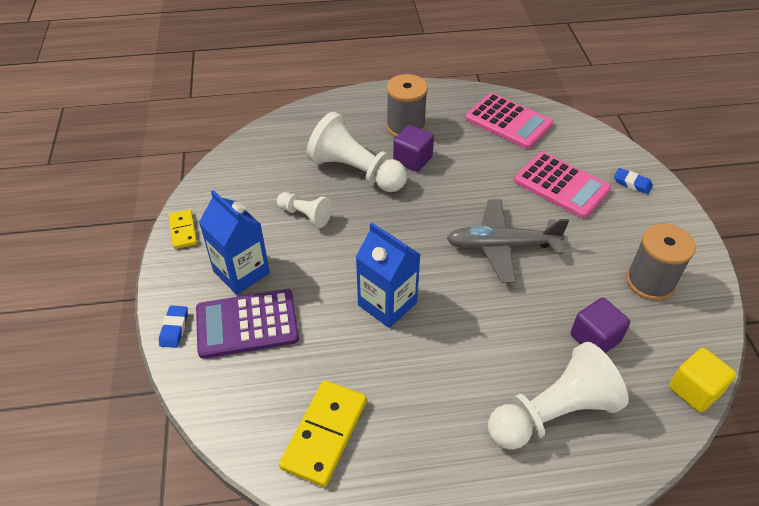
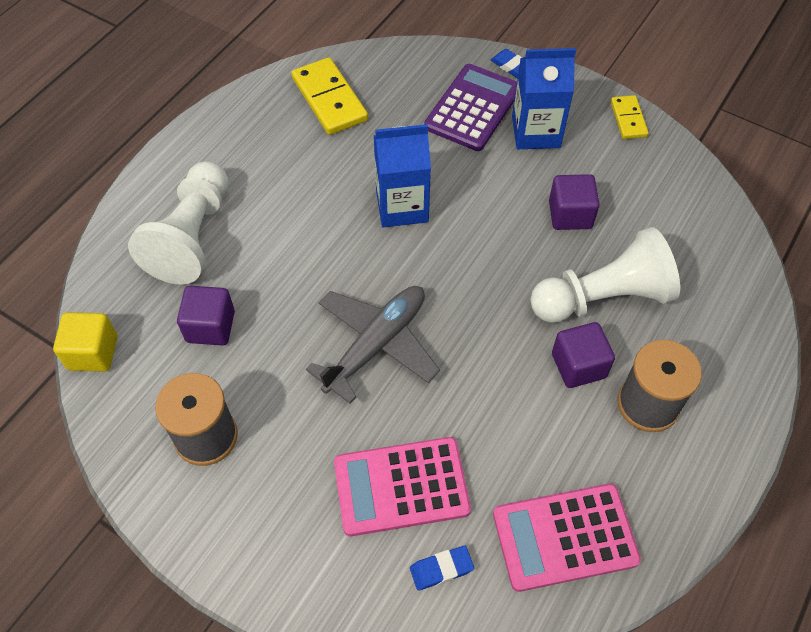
camera: 130 degrees right, 10 degrees up
yellow domino [169,209,197,249] -> yellow domino turned 60 degrees clockwise [611,95,649,139]
white pawn [277,192,332,228] -> purple cube [549,174,600,230]
blue eraser [614,168,653,194] -> blue eraser moved to [410,545,474,591]

